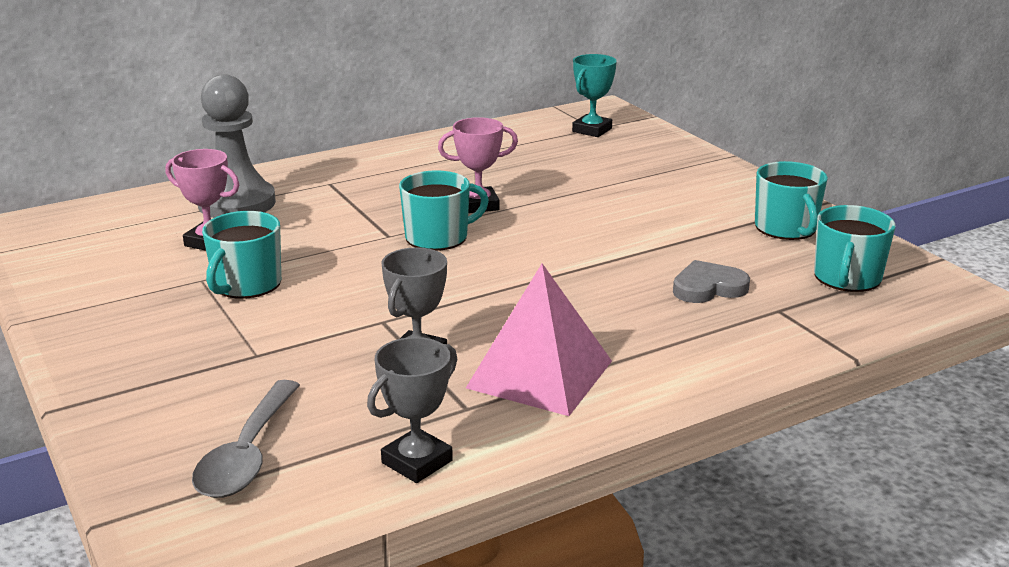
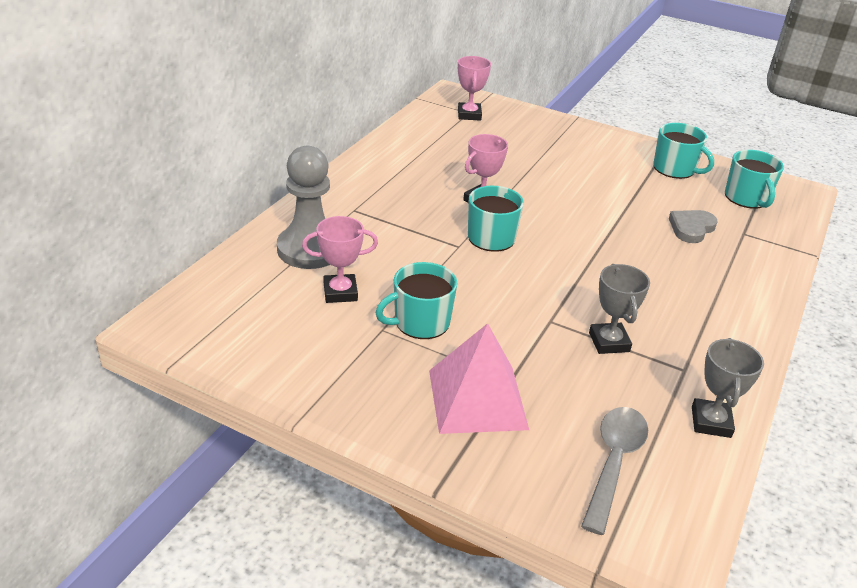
camera: 35 degrees left, 10 degrees up
grey spoon [192,380,300,498] -> grey spoon turned 135 degrees counterclockwise [581,407,648,535]
turquoise mug [202,211,281,299] -> turquoise mug turned 75 degrees clockwise [375,262,457,339]
pink pyramid [466,263,612,416] -> pink pyramid moved to [429,323,529,434]
turquoise trophy [572,54,617,137] -> pink trophy [458,56,491,121]

